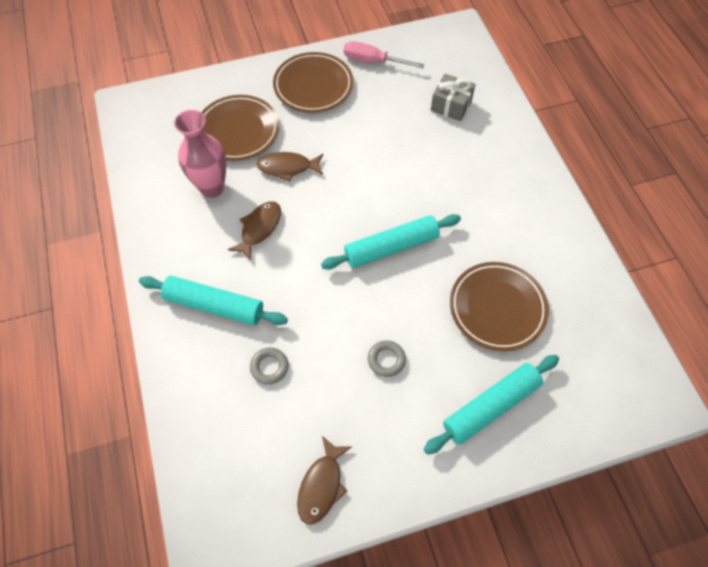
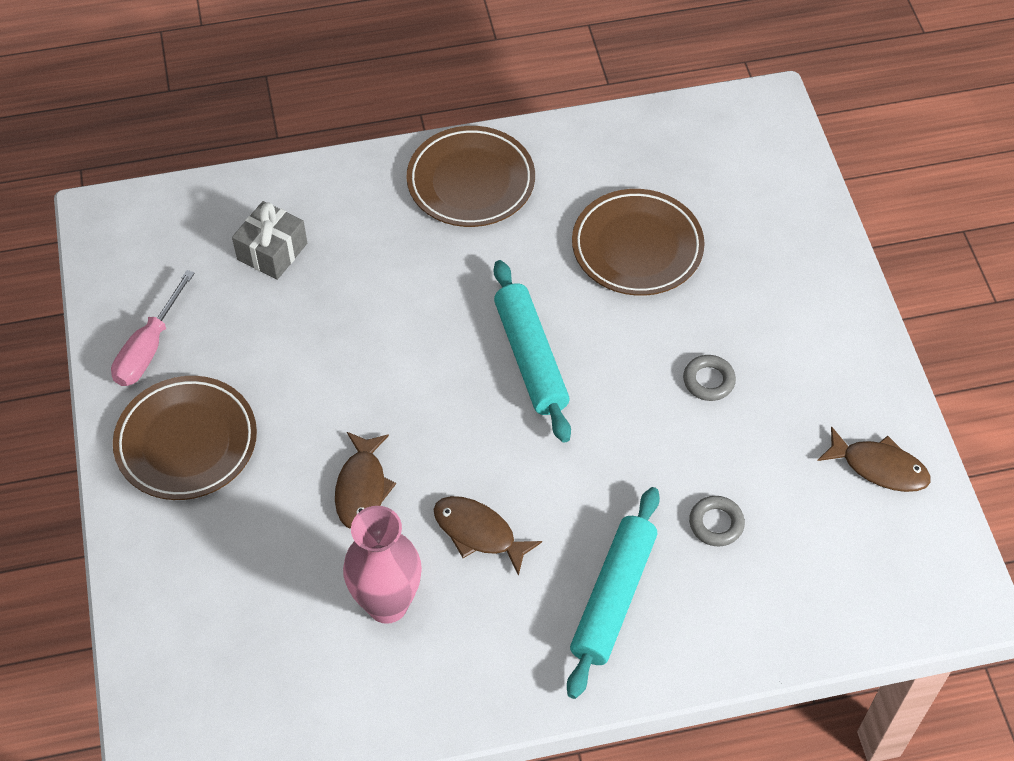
camera: 85 degrees left, 5 degrees down
brown plate [201,95,279,161] -> brown plate moved to [406,126,535,227]
turquoise rolling pin [424,355,559,454] -> none

